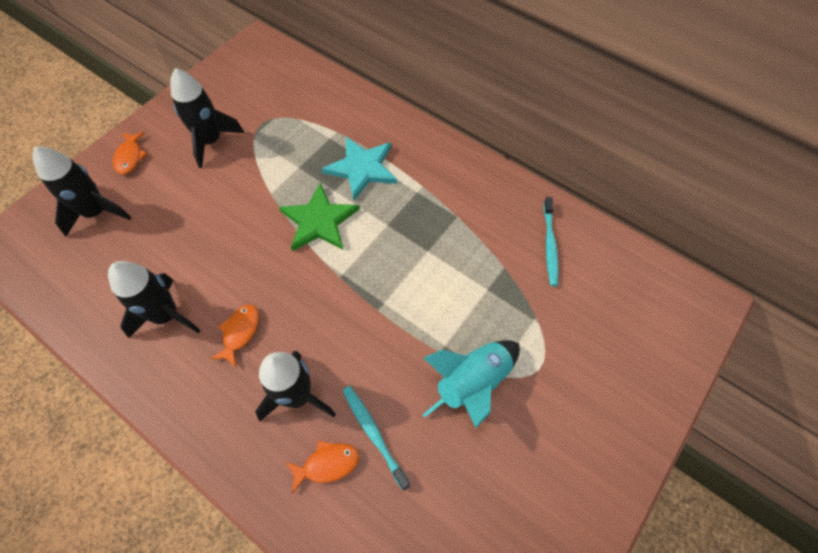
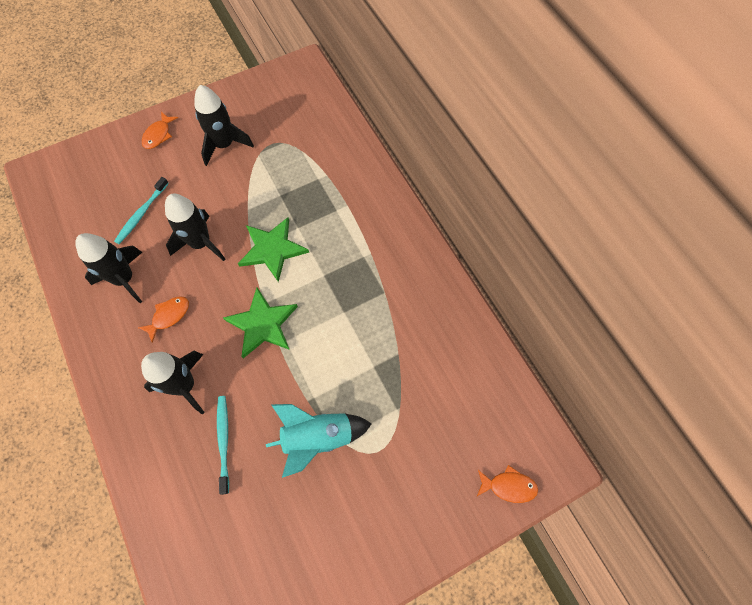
camera: 25 degrees right, 5 degrees up
black rocket [32,146,131,236] -> black rocket moved to [165,194,225,261]
orange fish [286,441,359,494] -> orange fish moved to [477,465,538,503]
turquoise star [322,137,397,200] -> none
turquoise toothbrush [544,197,559,286] -> turquoise toothbrush moved to [114,177,169,244]
none -> green star [223,288,298,358]

